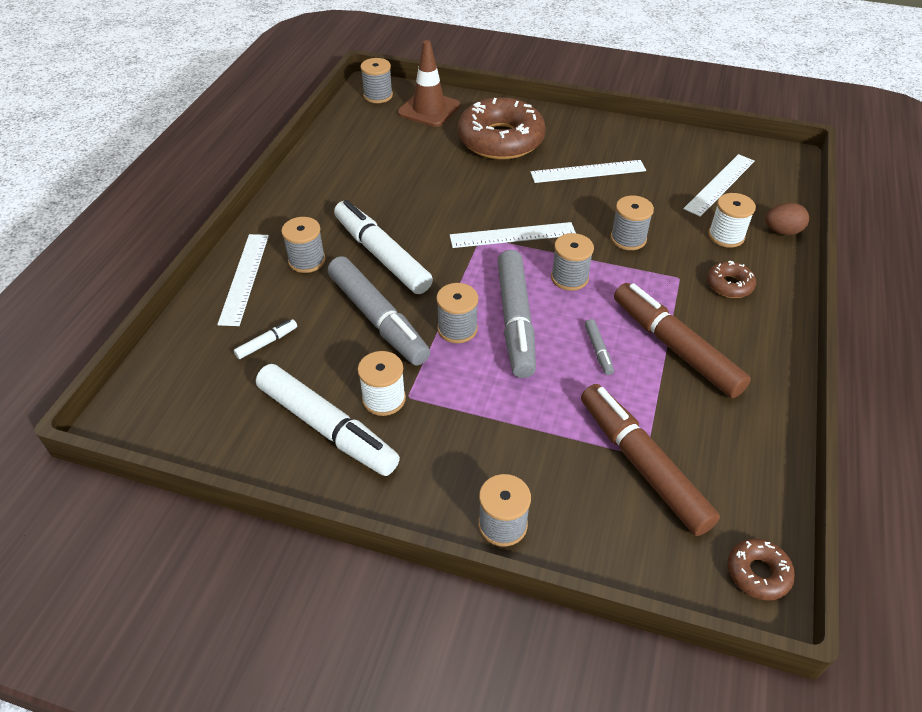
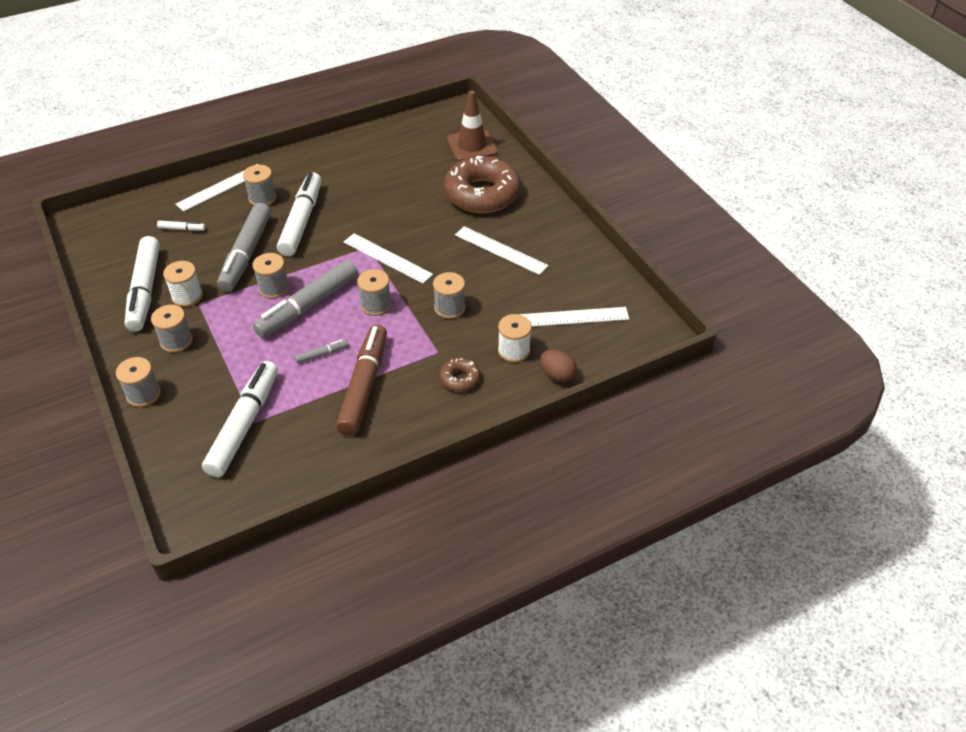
camera: 45 degrees right, 0 degrees up
grey spool [360,58,393,103] -> grey spool moved to [151,305,193,353]
brown marker [581,384,720,536] -> white marker [202,361,278,477]
grey marker [585,319,614,375] -> grey marker turned 150 degrees counterclockwise [295,340,348,364]
brown donut [728,539,795,600] -> none

